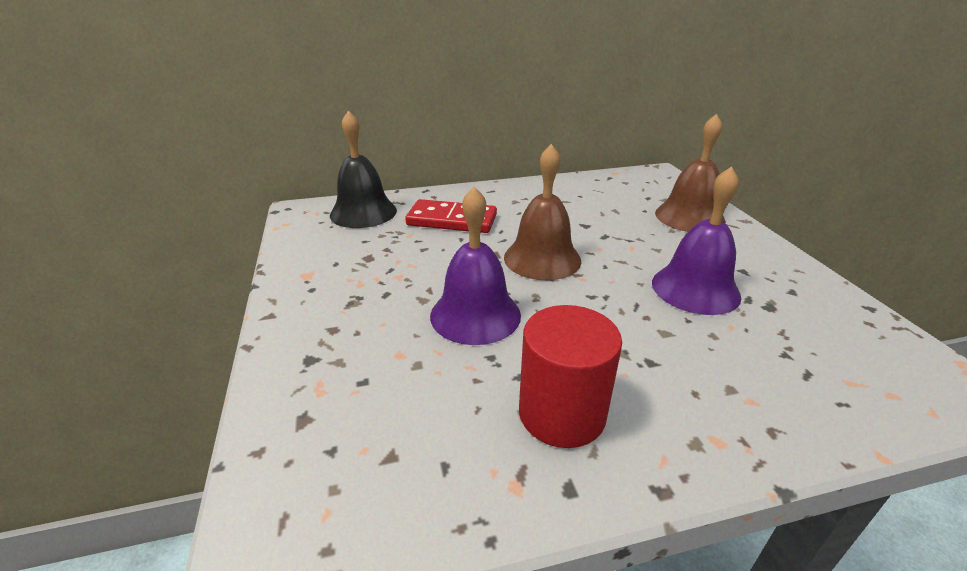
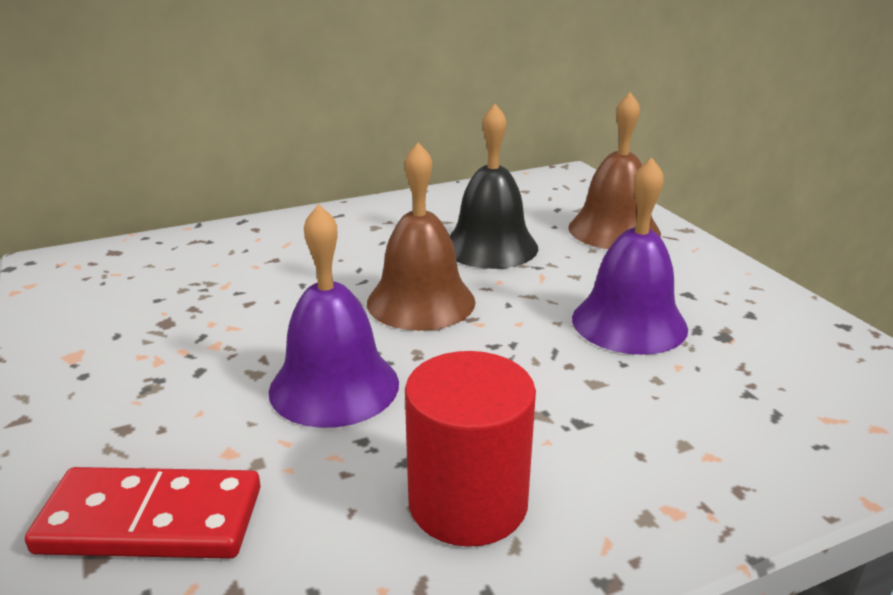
camera: 10 degrees left, 5 degrees down
black bell [330,111,397,228] -> black bell moved to [449,104,538,269]
red domino [405,199,497,233] -> red domino moved to [25,467,261,559]

